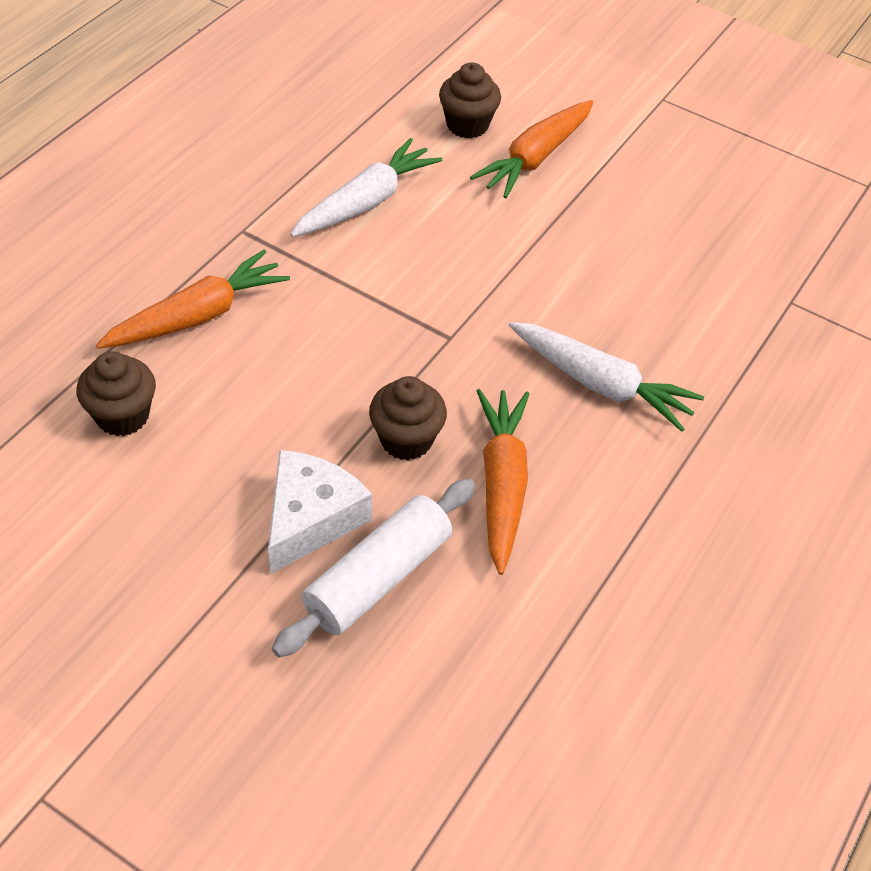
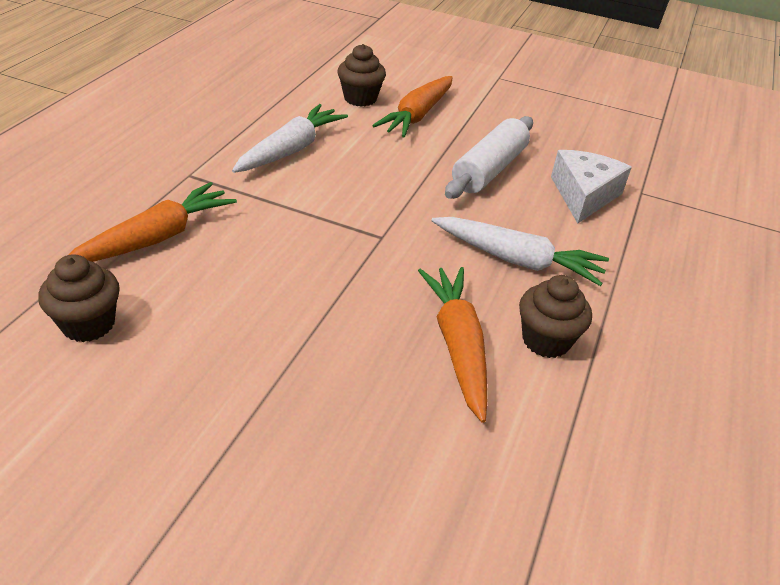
camera: 10 degrees left, 10 degrees down
white cheese [268,450,372,574] -> white cheese moved to [551,150,632,224]
white rolling pin [272,478,475,658] -> white rolling pin moved to [445,116,533,199]
brown cupcake [369,376,447,461] -> brown cupcake moved to [519,275,592,358]

